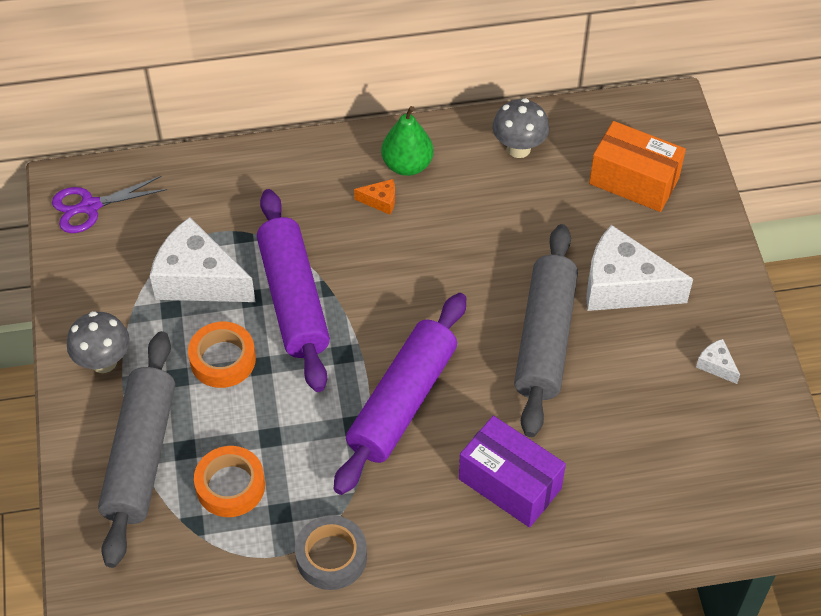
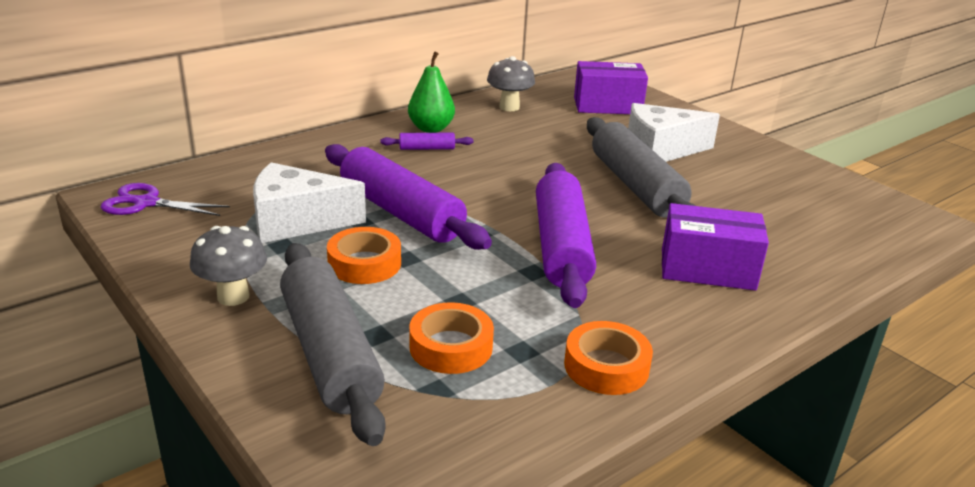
camera: 30 degrees left, 25 degrees down
purple scissors [52,176,167,233] -> purple scissors turned 60 degrees clockwise [100,183,230,216]
grey tape [295,515,367,590] -> orange tape [564,321,653,395]
orange cheese [354,179,395,215] -> purple rolling pin [381,133,473,150]
orange box [589,121,686,212] -> purple box [574,61,648,114]
white cheese [696,339,740,384] -> none

